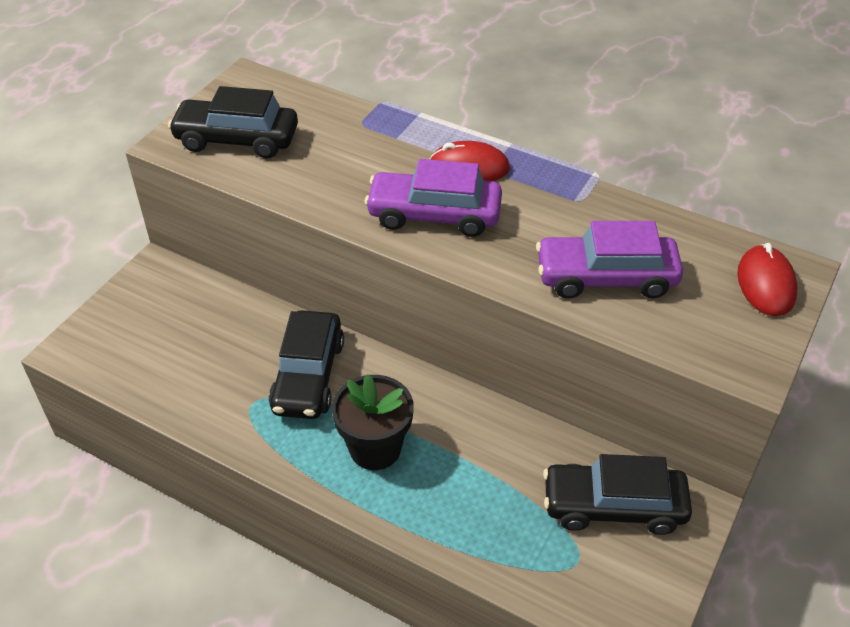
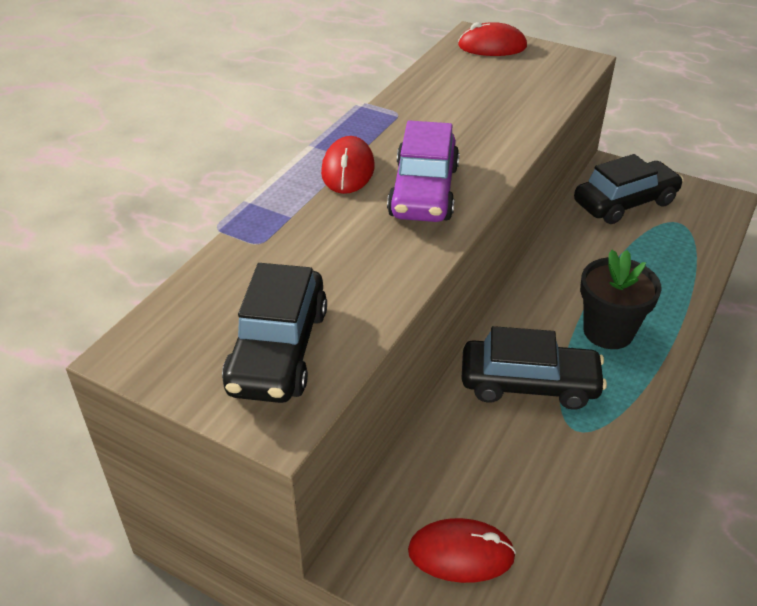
camera: 90 degrees left, 5 degrees down
purple car [536,221,683,299] -> none
black car [543,454,692,535] -> black car turned 120 degrees counterclockwise [574,154,684,224]
none -> red mouse [408,518,516,583]

